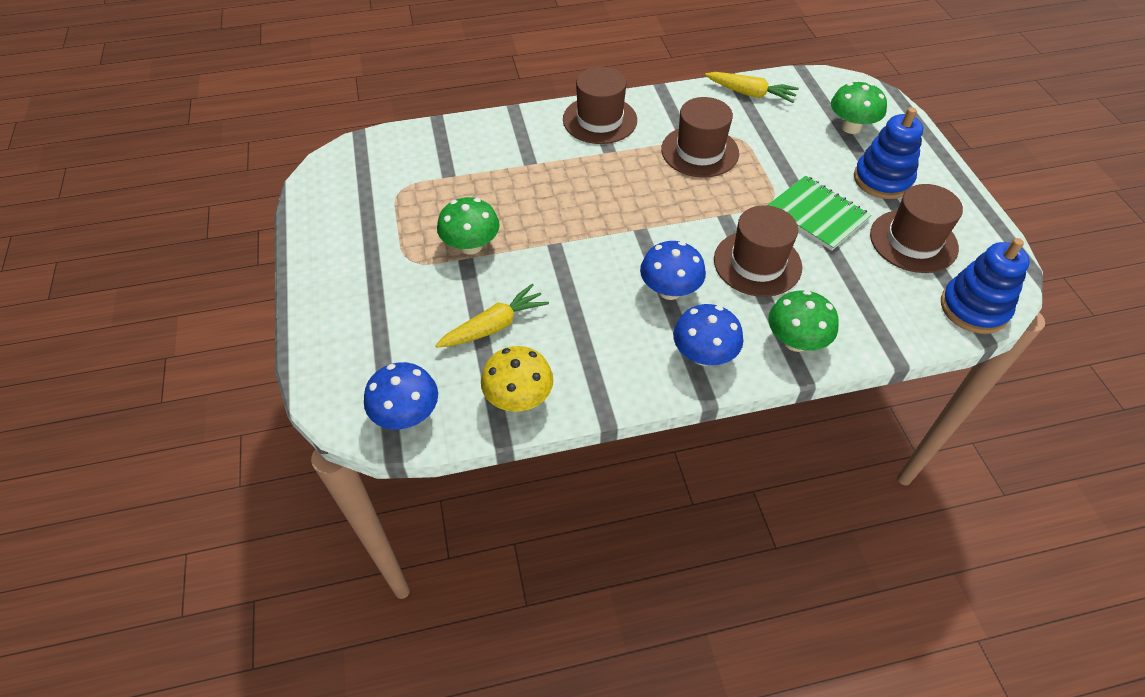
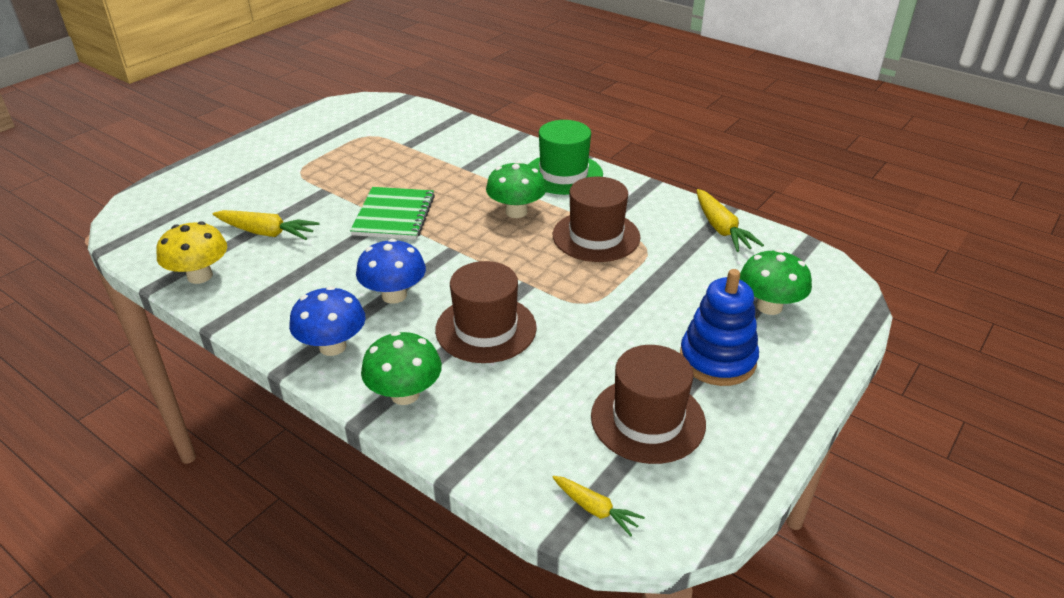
camera: 50 degrees right, 15 degrees down
blue mushroom [364,362,438,429] -> none
green mushroom [437,197,500,255] -> green mushroom moved to [486,161,546,218]
brown hat [563,67,637,144] -> green hat [528,120,603,195]
green notebook [767,176,871,251] -> green notebook moved to [350,187,435,239]
blue stacking toy [941,238,1030,334] -> yellow carrot [552,476,645,536]

